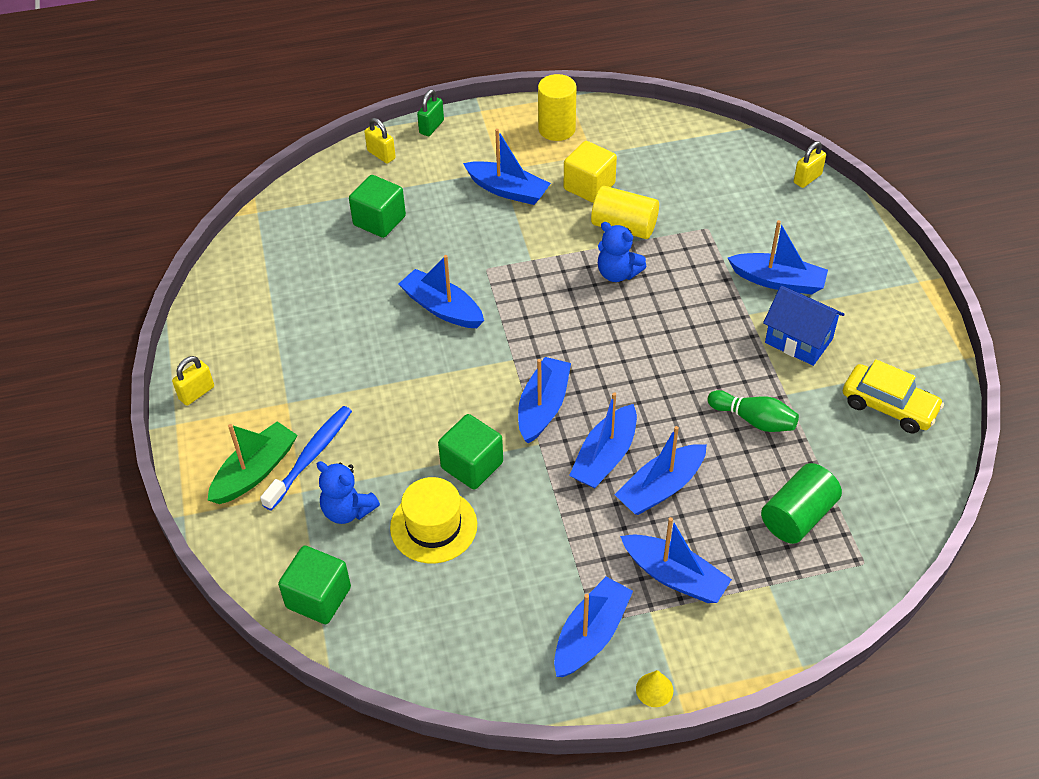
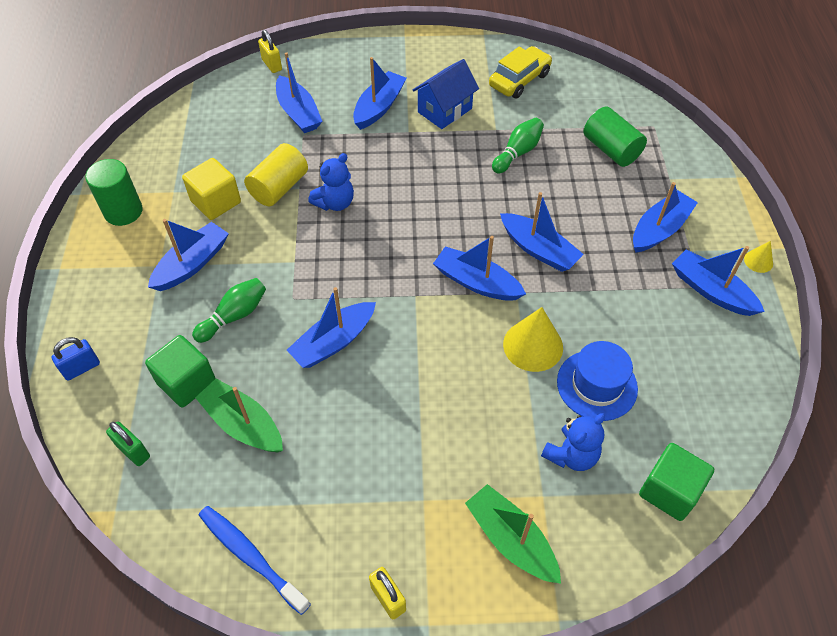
camera: 80 degrees left, 5 degrees up
blue toothbrush [260,406,352,511] -> blue toothbrush moved to [199,506,311,615]
yellow padlock [365,118,396,164] -> blue padlock [52,337,100,381]
yellow hat [390,477,477,563] -> blue hat [557,341,638,421]
green padlock [417,90,444,136] -> green padlock moved to [106,422,150,466]
green cube [438,414,503,490] -> yellow cone [503,307,563,372]
yellow cylinder [538,74,577,141] -> green cylinder [85,159,143,226]
blue boat [615,426,707,515] -> blue boat moved to [276,52,322,133]
none -> green bowling pin [192,278,266,343]
none -> green boat [195,379,283,452]

